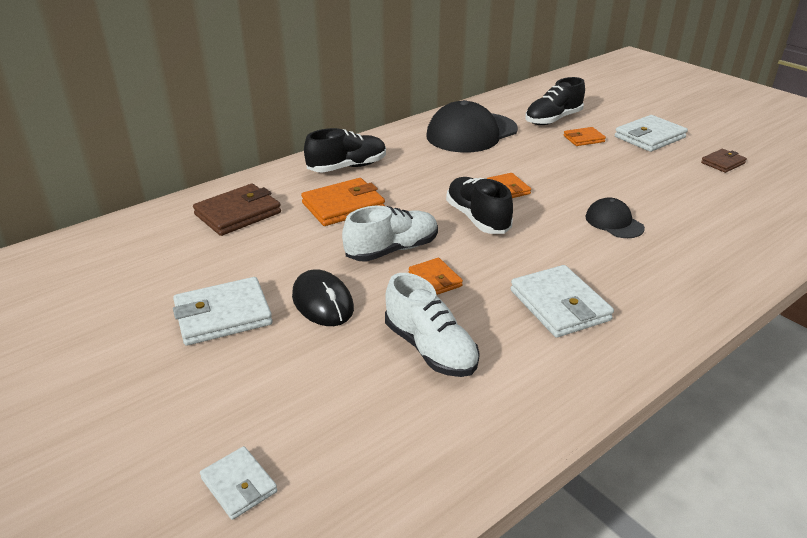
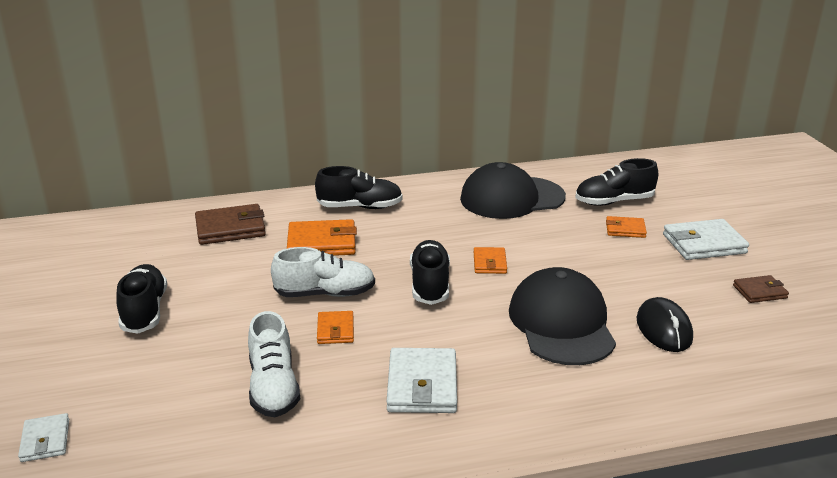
camera: 25 degrees right, 5 degrees down
white wallet [173,277,273,346] -> black shoe [116,264,167,334]
black mouse [292,269,354,326] -> black mouse moved to [637,297,693,352]
black cap [585,197,645,238] -> black cap [509,267,616,365], size x1.99

